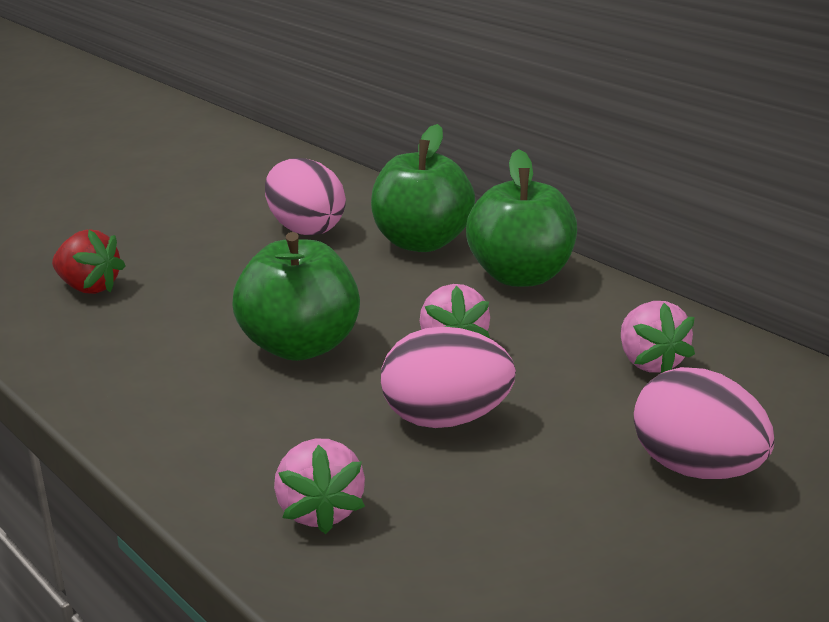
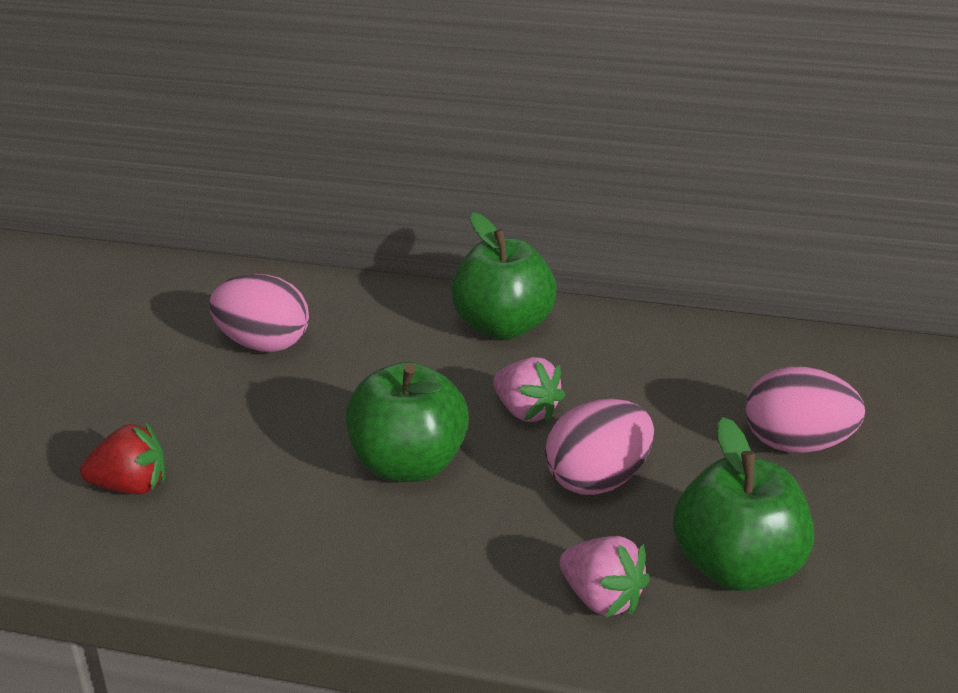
camera: 35 degrees left, 5 degrees up
green apple [371,124,475,252] -> green apple moved to [673,417,814,591]
pink strawberry [621,301,695,373] -> none

